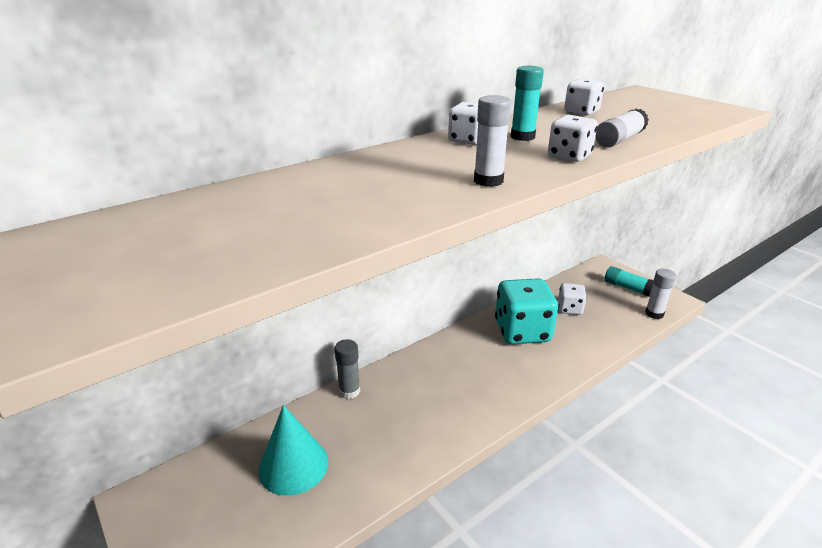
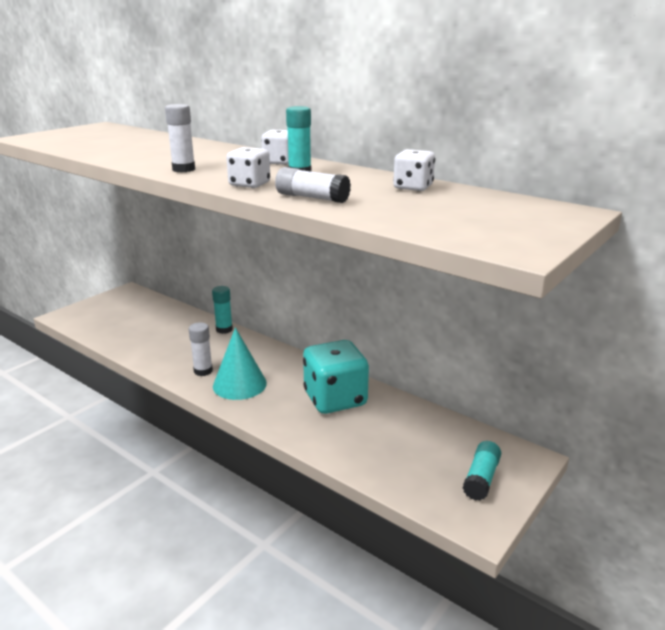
camera: 75 degrees right, 5 degrees down
turquoise cone [258,405,328,496] -> turquoise cone moved to [213,327,267,400]
grey glue stick [335,339,360,399] -> turquoise glue stick [212,286,233,334]
white dice [558,283,587,315] -> none
white glue stick [645,269,676,319] -> white glue stick moved to [189,322,213,376]

